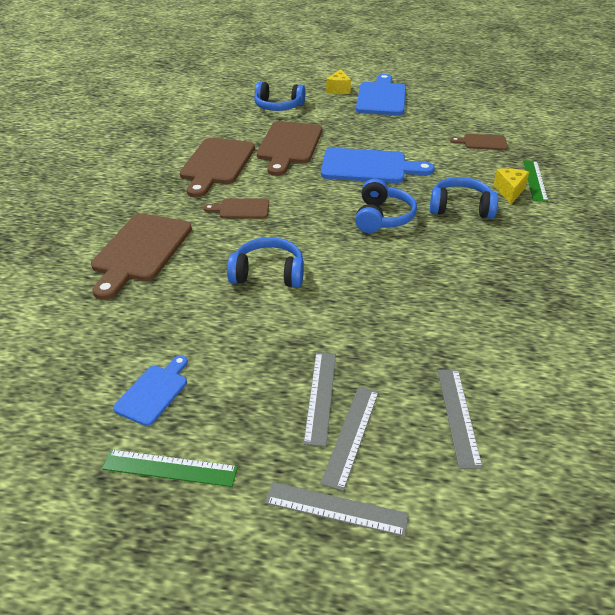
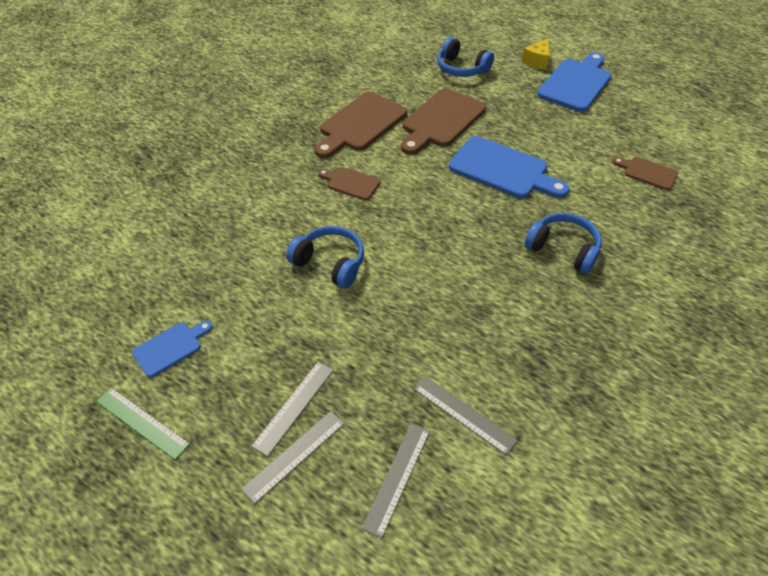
camera: 25 degrees right, 10 degrees up
brown cutting board [91,213,192,300] -> none
grey ruler [265,482,409,537] -> grey ruler moved to [414,376,517,455]
blue headphones [355,179,417,233] -> none
yellow cheese [493,168,529,204] -> none
green ruler [523,160,548,202] -> none

